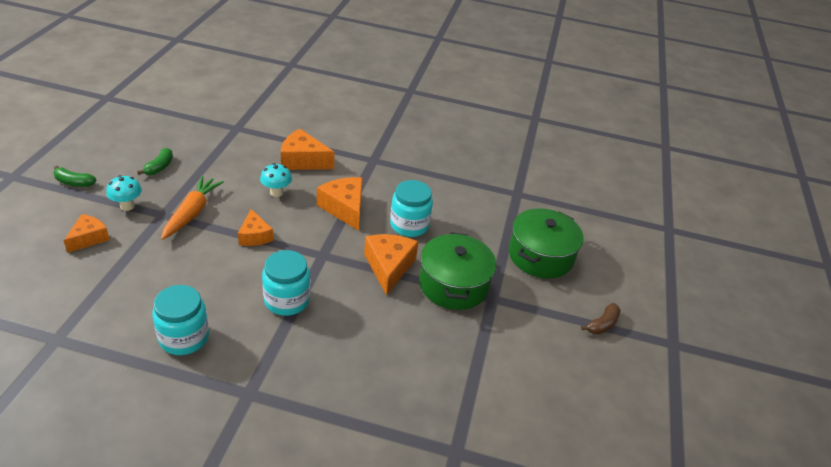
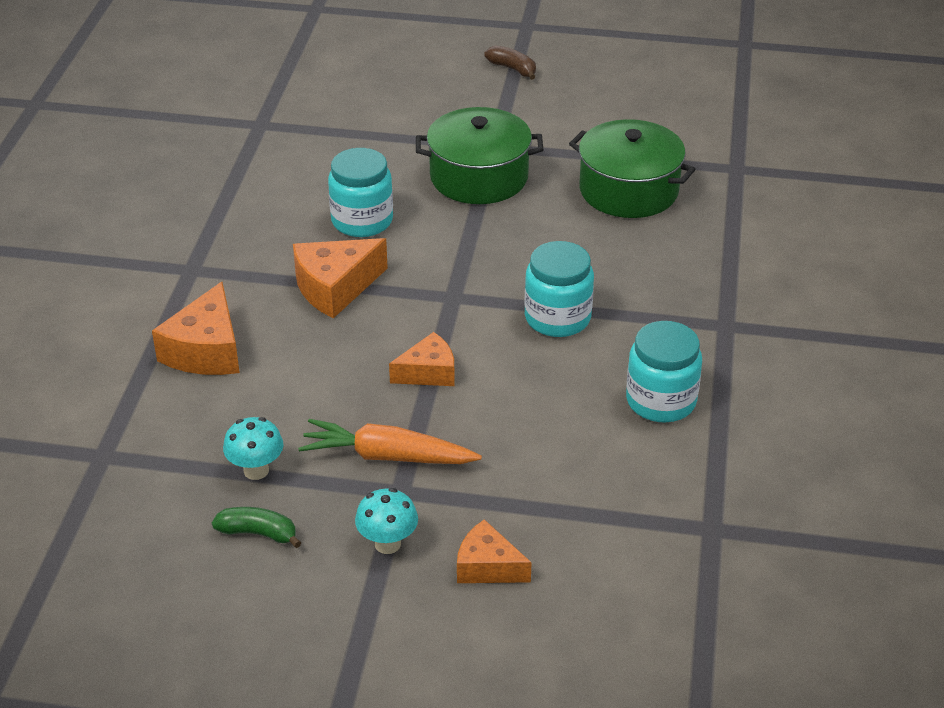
camera: 90 degrees left, 0 degrees up
green banana [54,166,97,187] -> none
turquoise mushroom [260,163,292,197] -> turquoise mushroom moved to [223,417,283,480]
orange cheese [364,234,419,296] -> none
green pot [509,208,584,278] -> green pot moved to [569,119,695,218]

